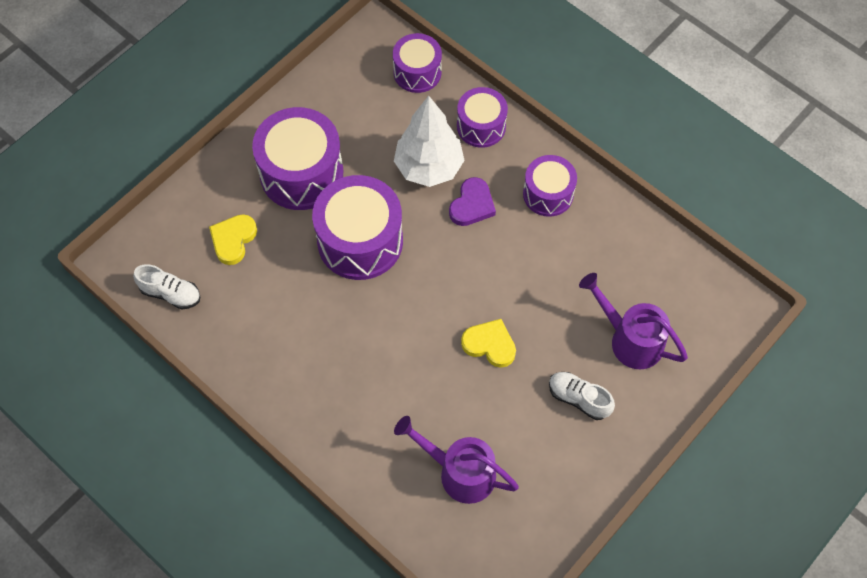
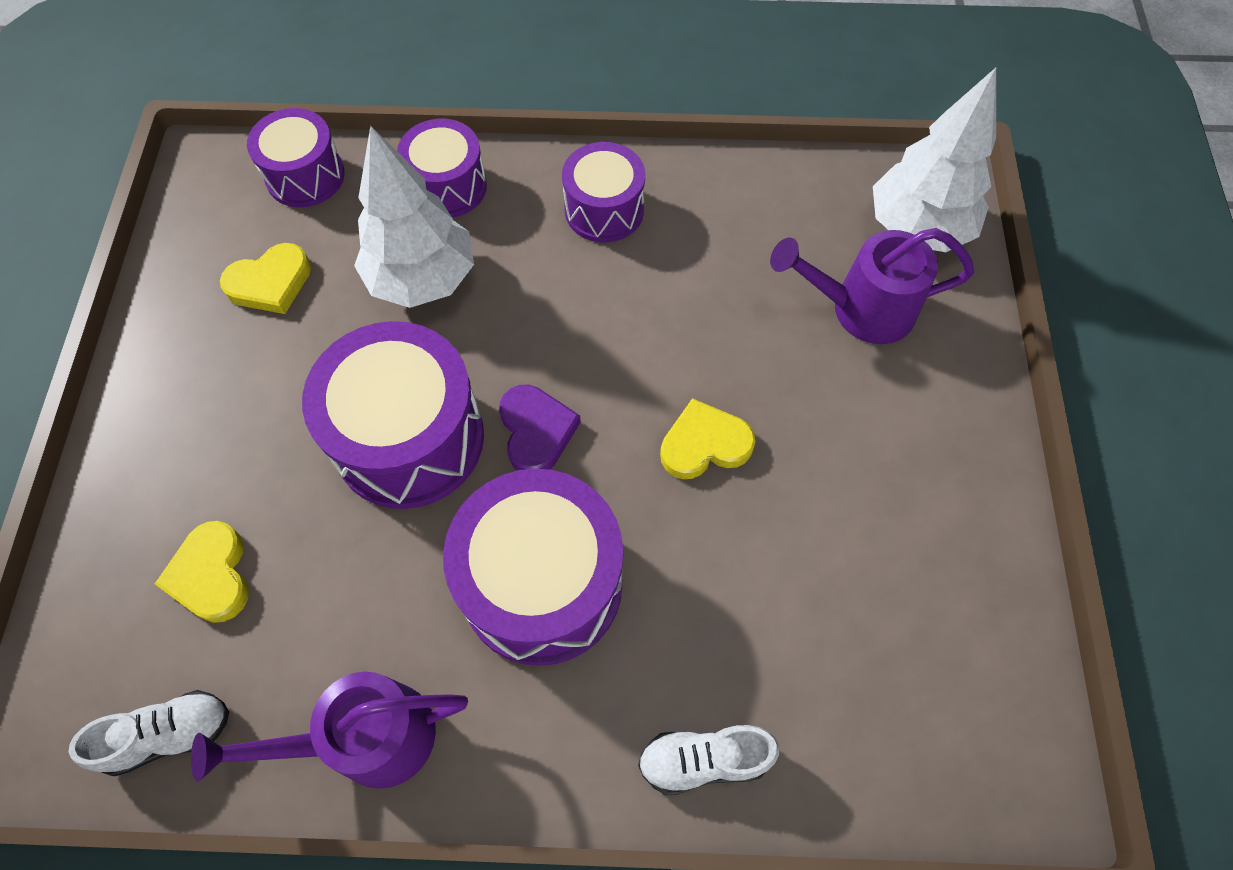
camera: 40 degrees left, 0 degrees up
purple drum [252,107,343,210] -> purple drum moved to [443,469,623,666]
purple watering can [394,416,519,504] -> purple watering can moved to [191,672,468,789]
purple heart [449,177,496,226] -> purple heart moved to [499,385,581,471]
white shoe [549,372,615,420] -> white shoe moved to [638,725,779,795]
none -> yellow heart [220,243,311,314]
none -> white tree [873,68,996,252]

